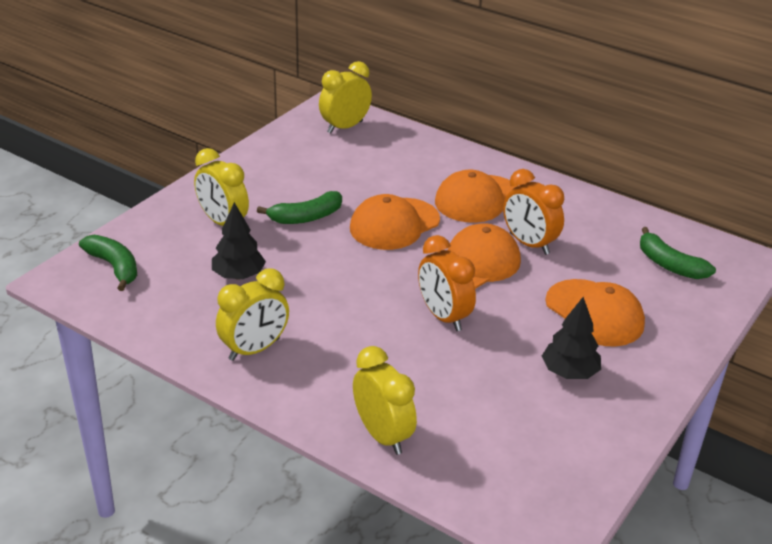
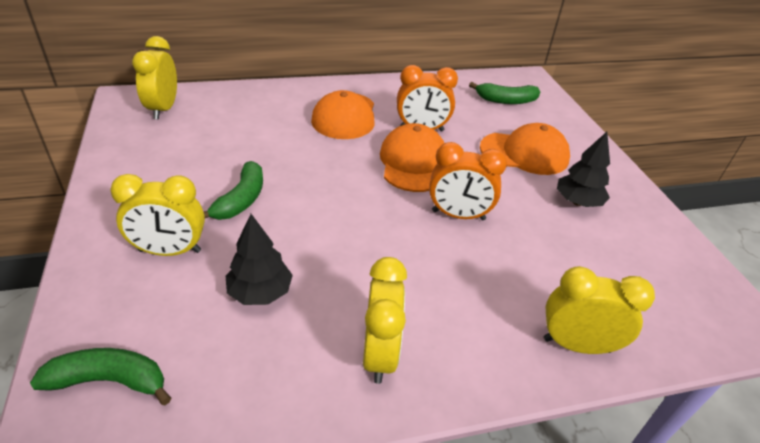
camera: 50 degrees left, 5 degrees up
orange cap [350,194,440,250] -> none

